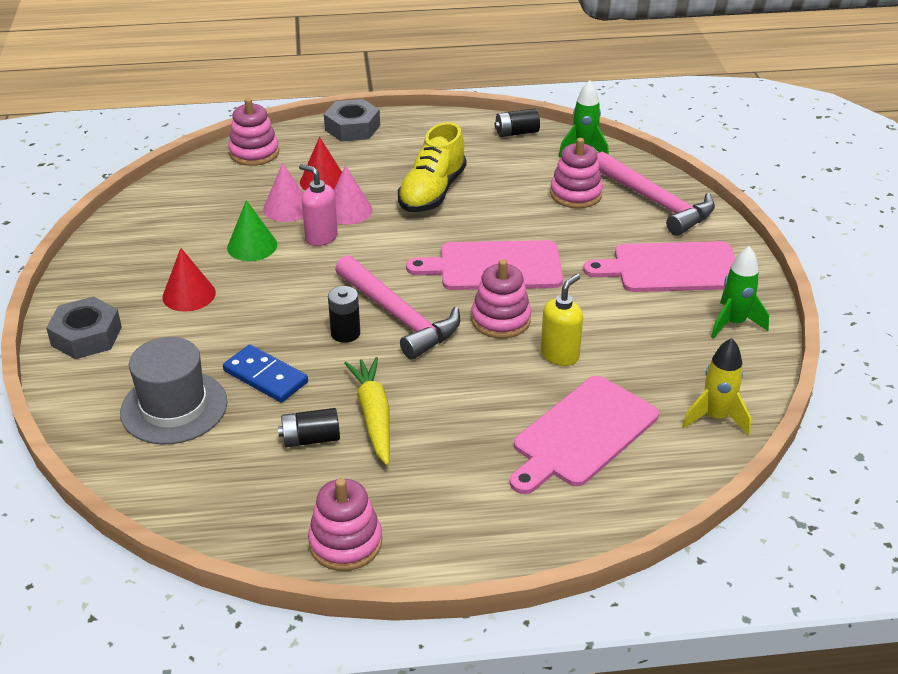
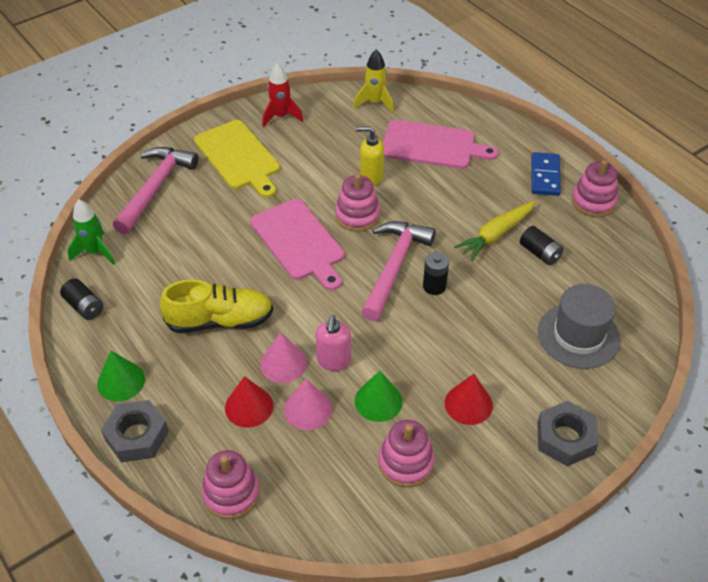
camera: 120 degrees left, 10 degrees up
blue domino [223,345,308,403] -> blue domino moved to [532,152,561,196]
pink stacking toy [550,138,603,209] -> pink stacking toy moved to [378,420,435,487]
pink cutting board [583,241,736,292] -> yellow cutting board [194,120,280,198]
green rocket [711,246,769,339] -> red rocket [262,63,303,127]
none -> green cone [97,351,145,401]

